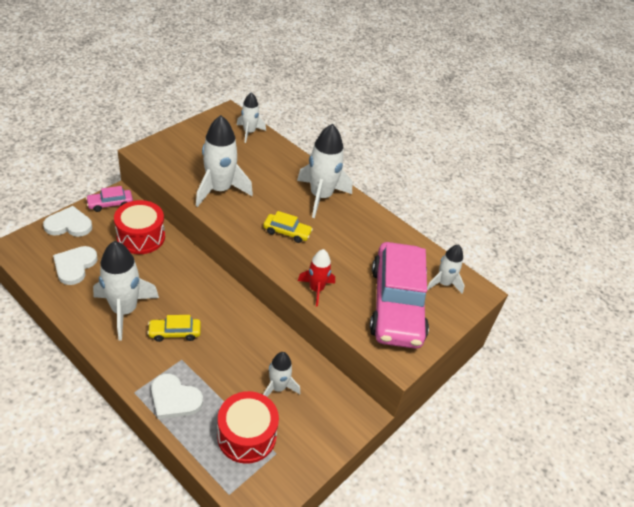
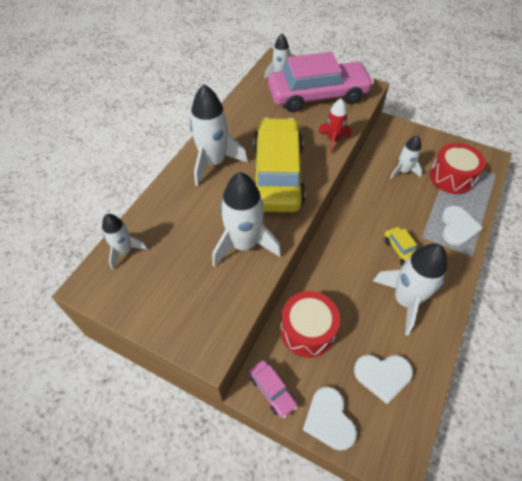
camera: 100 degrees left, 10 degrees up
yellow car [263,211,313,243] -> yellow car [253,118,305,212], size x2.43

